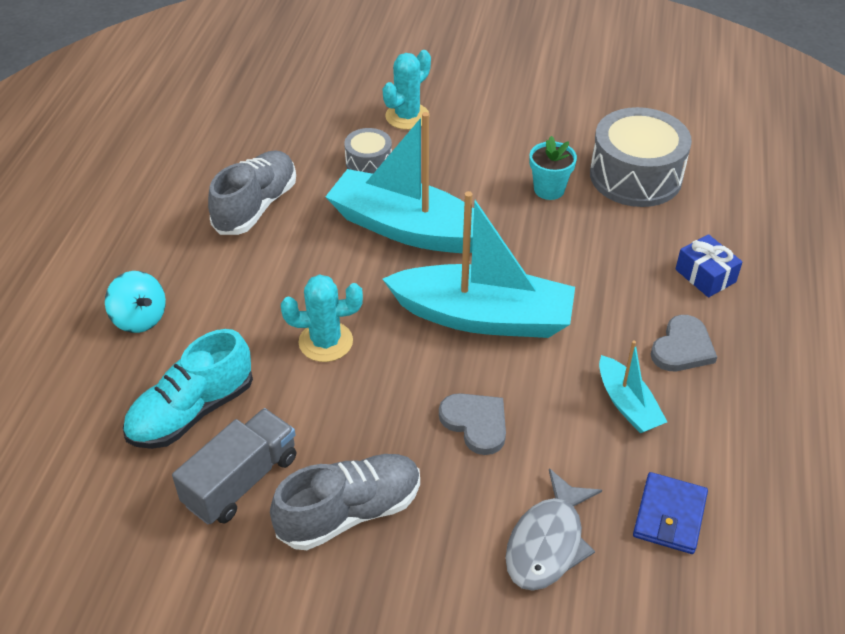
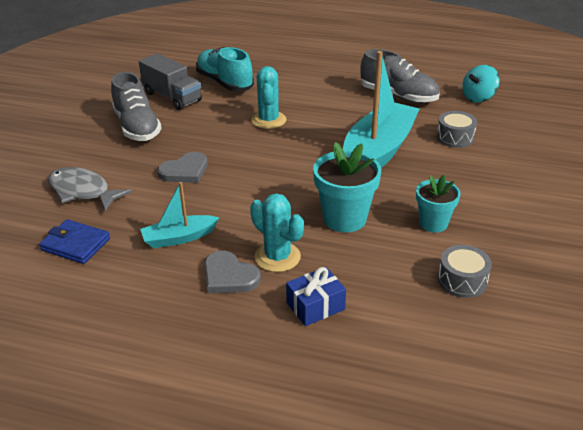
camera: 95 degrees right, 10 degrees down
turquoise spinning top [105,271,166,333] -> turquoise spinning top moved to [462,65,500,103]
turquoise cactus [383,50,431,130] -> turquoise cactus moved to [250,193,304,272]
turquoise boat [383,191,575,338] -> none
grey drum [590,107,692,207] -> grey drum [438,245,492,298], size x0.51
none -> turquoise flower pot [313,142,381,232]

